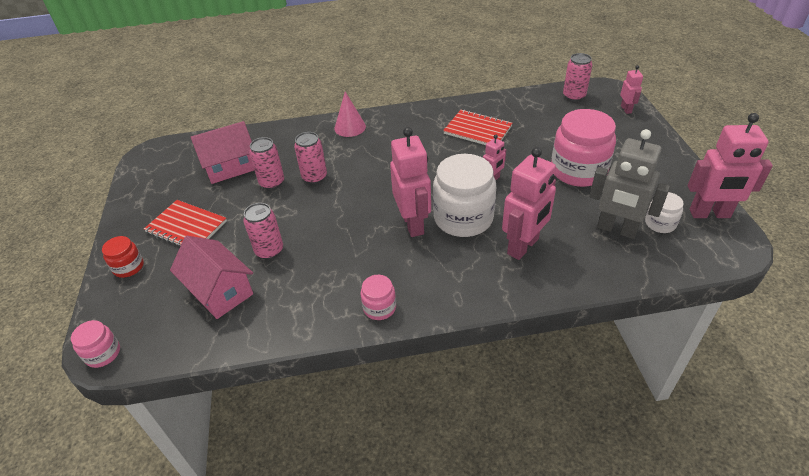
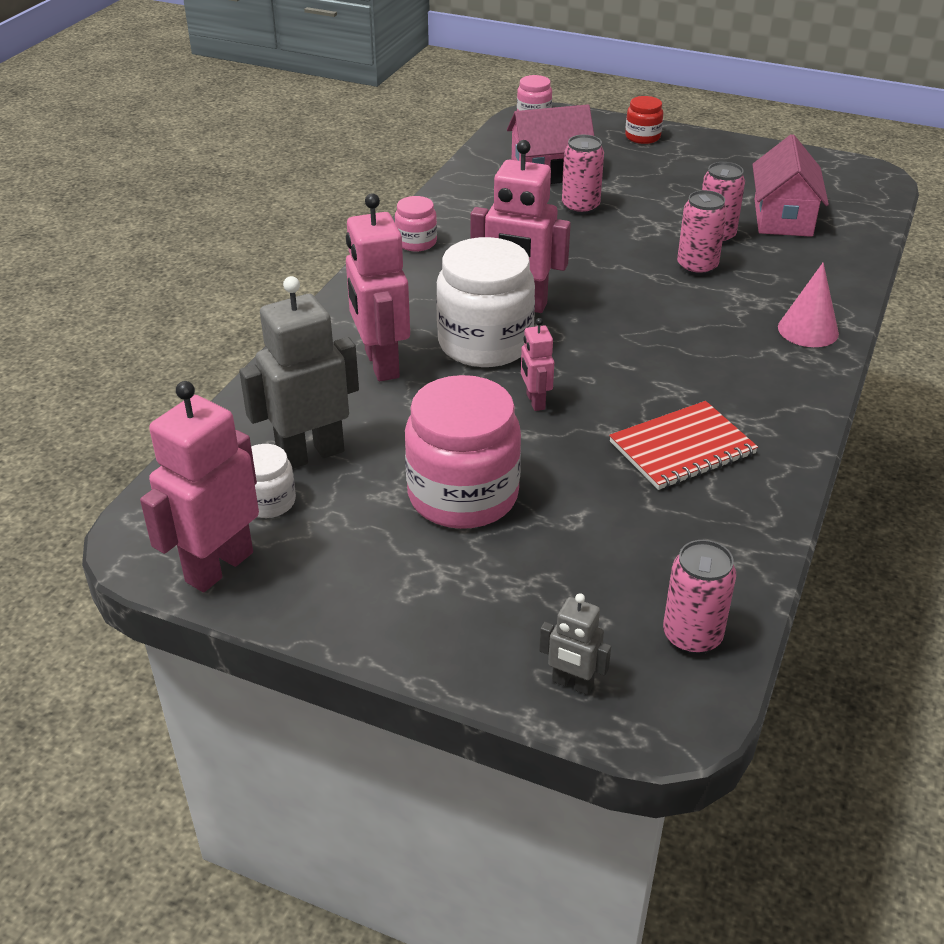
camera: 120 degrees right, 5 degrees down
red notebook [144,200,227,247] -> none
pink robot [620,65,643,114] -> grey robot [539,593,611,695]

